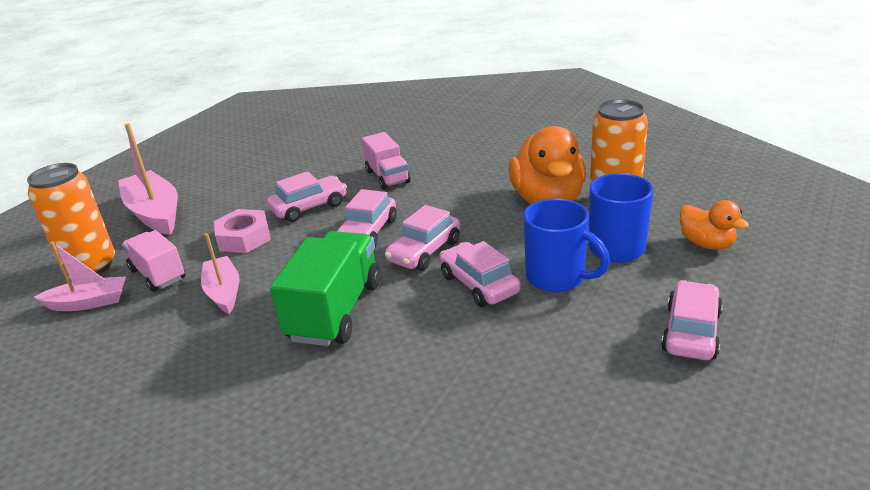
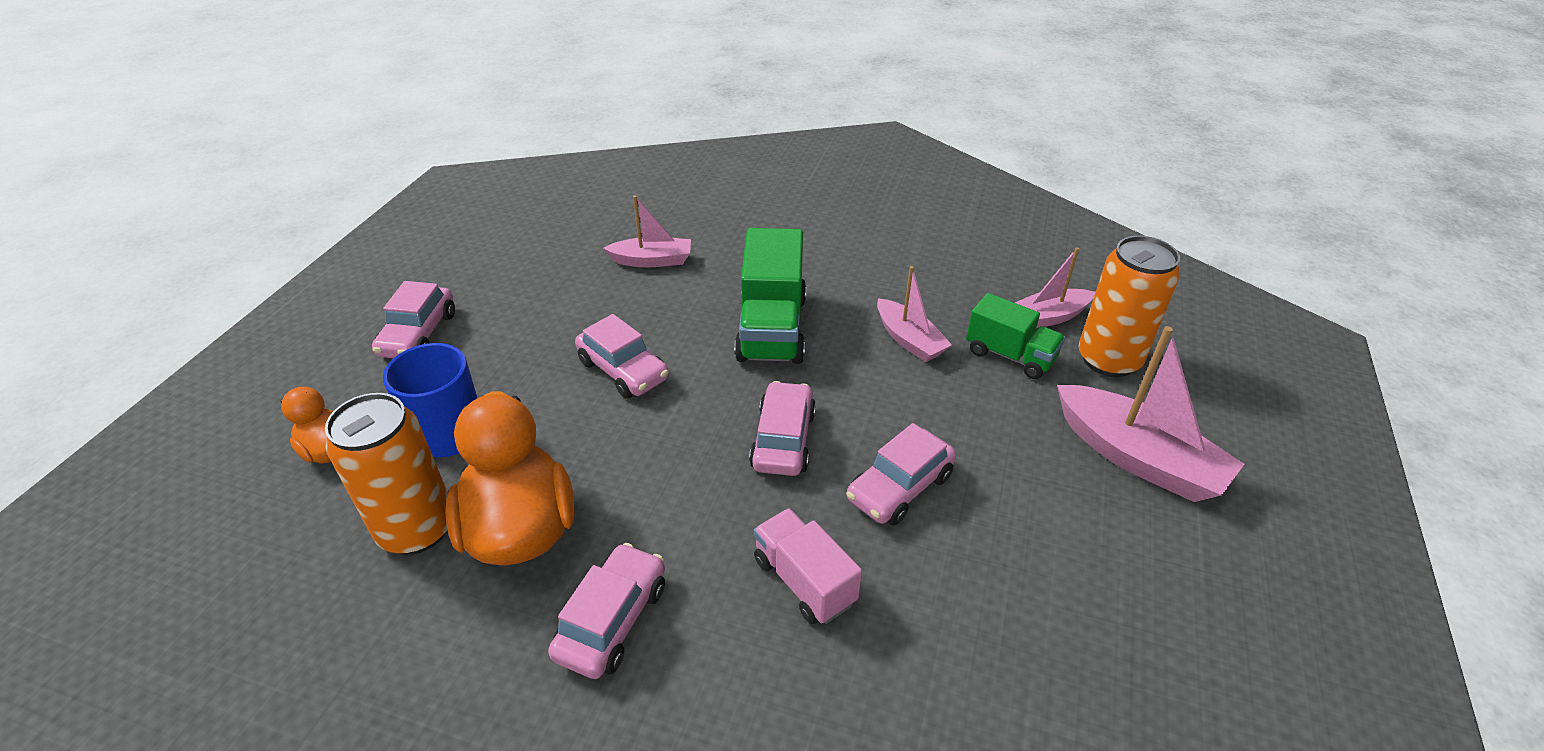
camera: 165 degrees right, 10 degrees up
pink truck [122,230,186,292] -> green truck [966,293,1065,379]
pink nut [214,209,271,253] -> none
pink car [385,205,460,271] -> pink car moved to [548,543,665,679]
blue mug [523,198,610,292] -> none
none -> pink boat [603,195,691,267]

